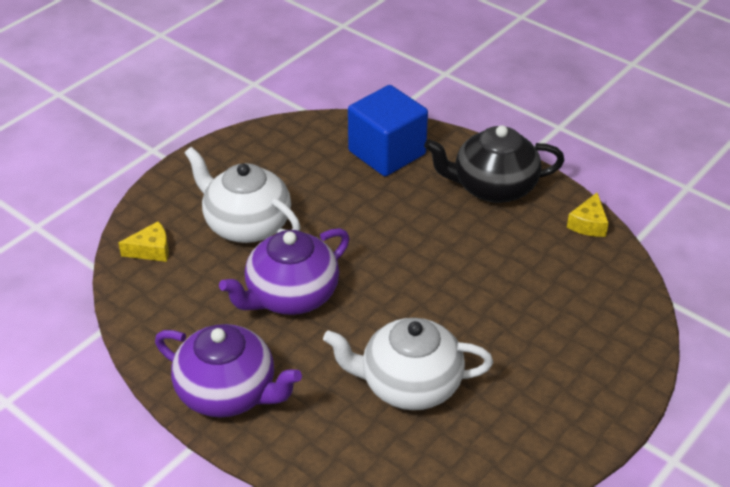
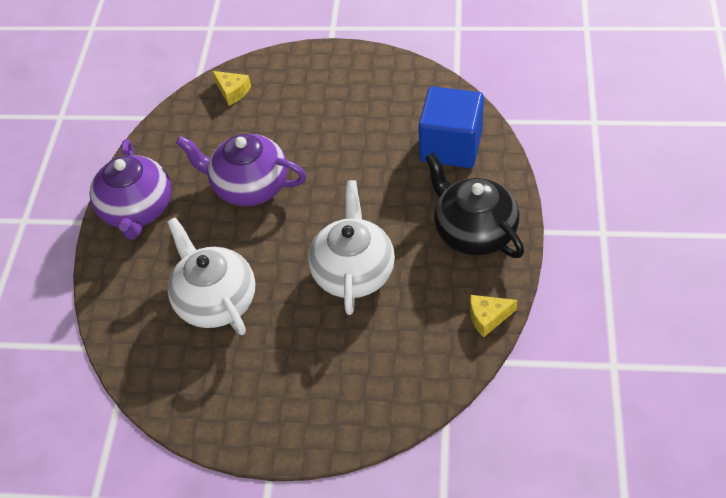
camera: 60 degrees right, 10 degrees up
white teapot [184,147,301,243] -> white teapot moved to [308,180,395,315]

